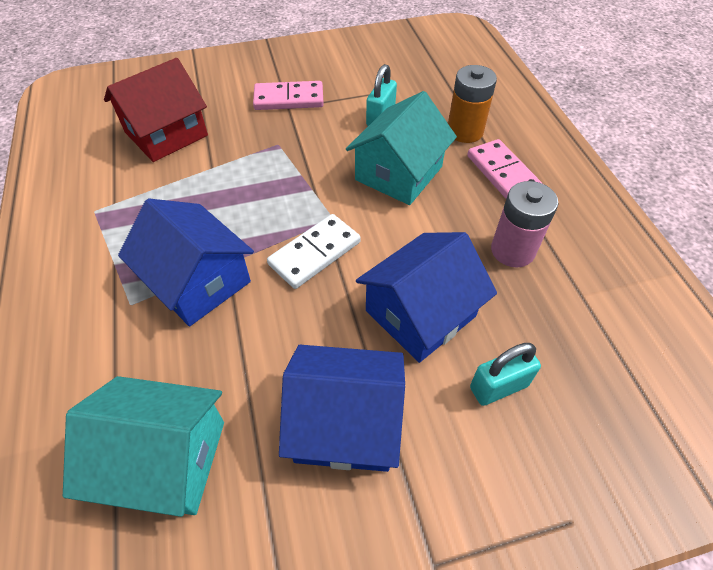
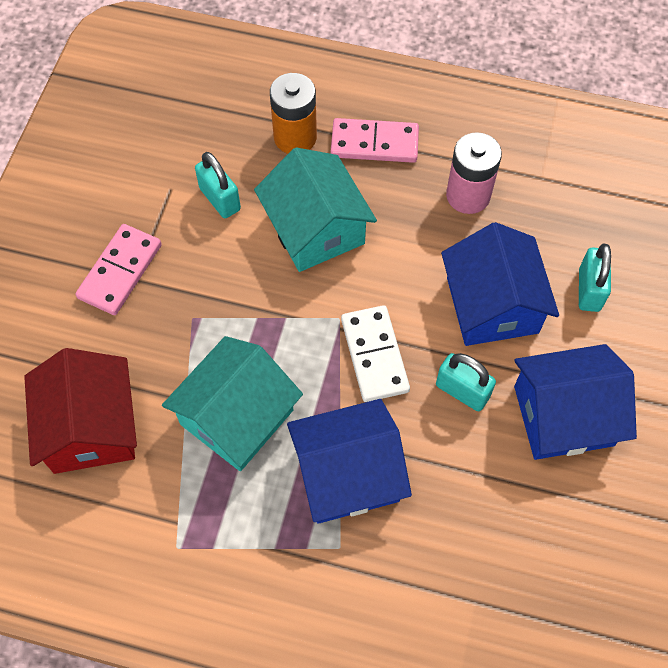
camera: 60 degrees left, 10 degrees up
turquoise house [63,376,224,517] -> turquoise house moved to [162,336,303,471]
blue house [279,345,405,472] -> blue house turned 45 degrees clockwise [514,344,637,460]
none -> turquoise padlock [436,353,496,411]

